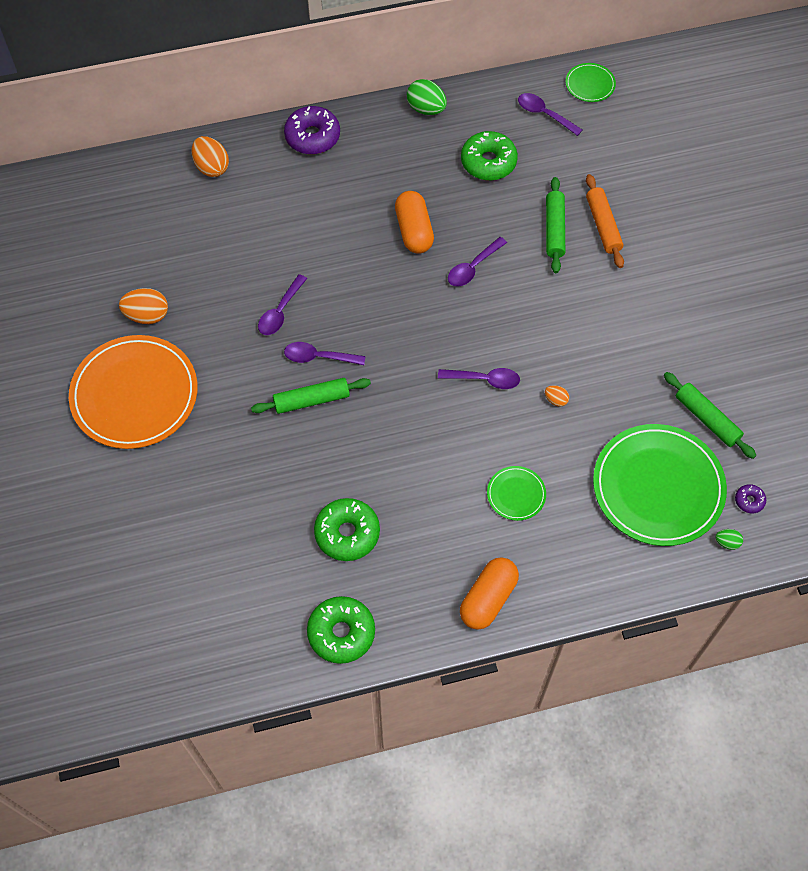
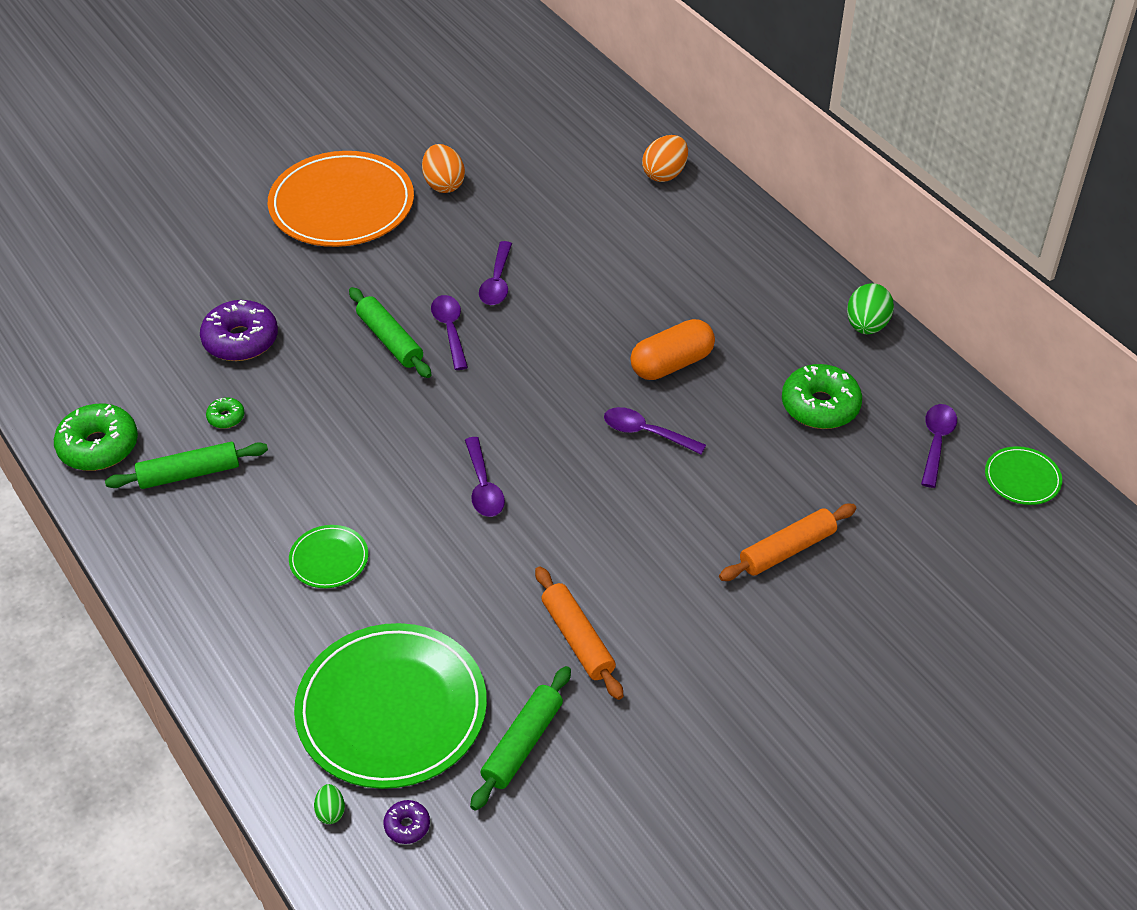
camera: 70 degrees right, 15 degrees down
purple spoon [258,274,307,335] -> purple spoon turned 90 degrees counterclockwise [479,241,512,305]
purple donut [284,106,340,154] -> purple donut moved to [200,300,278,361]
green donut [314,498,380,561] -> green donut [206,398,245,428], size x0.47
orange capsule [460,557,519,630] -> none
orange egg [545,385,569,407] -> none
green rolling pin [546,177,565,273] -> green rolling pin moved to [105,442,268,489]
none -> orange rolling pin [535,566,623,700]

